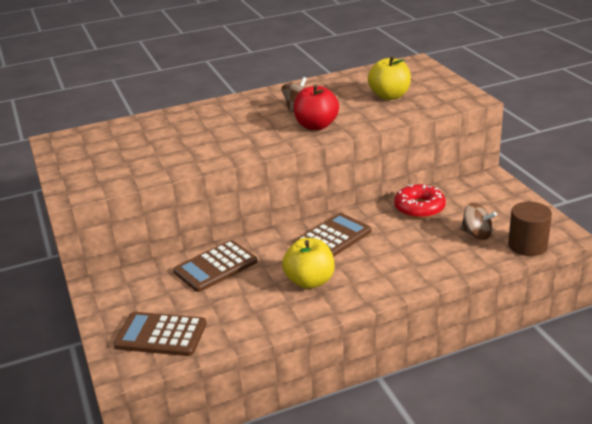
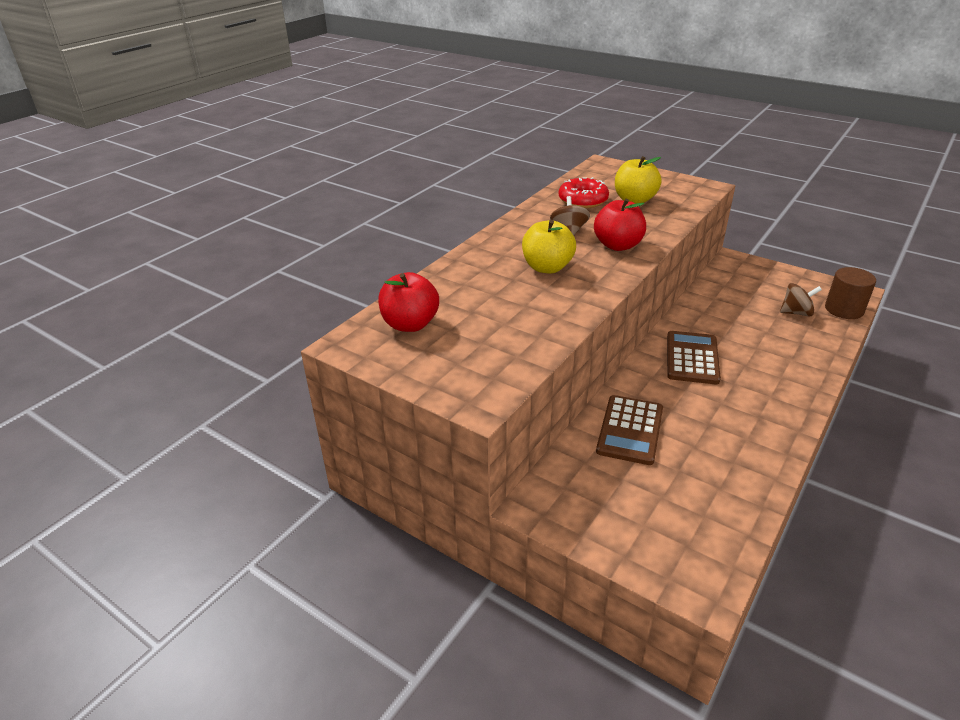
camera: 35 degrees left, 5 degrees up
brown calculator [113,312,207,356] -> none
yellow apple [282,238,335,289] -> yellow apple moved to [522,220,576,274]
red donut [394,184,446,219] -> red donut moved to [559,177,609,208]
none -> red apple [378,272,439,332]

